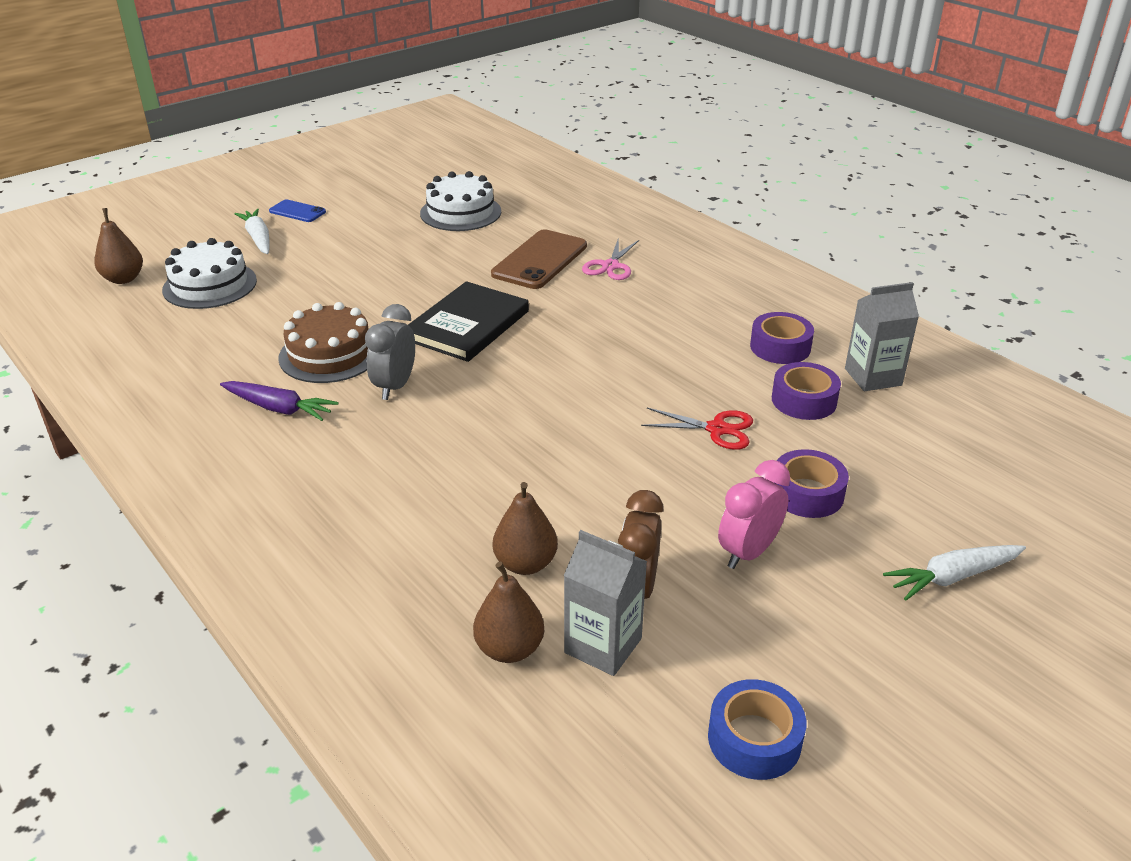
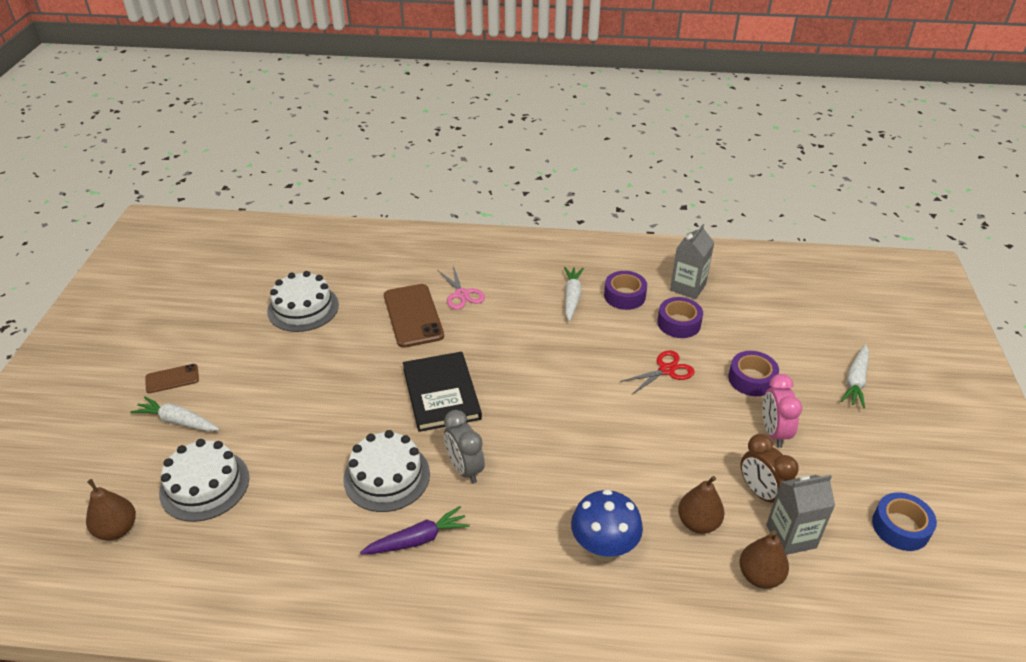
camera: 45 degrees left, 5 degrees up
blue phone [269,199,326,222] -> brown phone [145,364,199,393]
brown cake [278,302,368,383] -> white cake [343,430,430,512]
none -> white carrot [564,267,584,321]
none -> blue mushroom [571,489,643,561]

